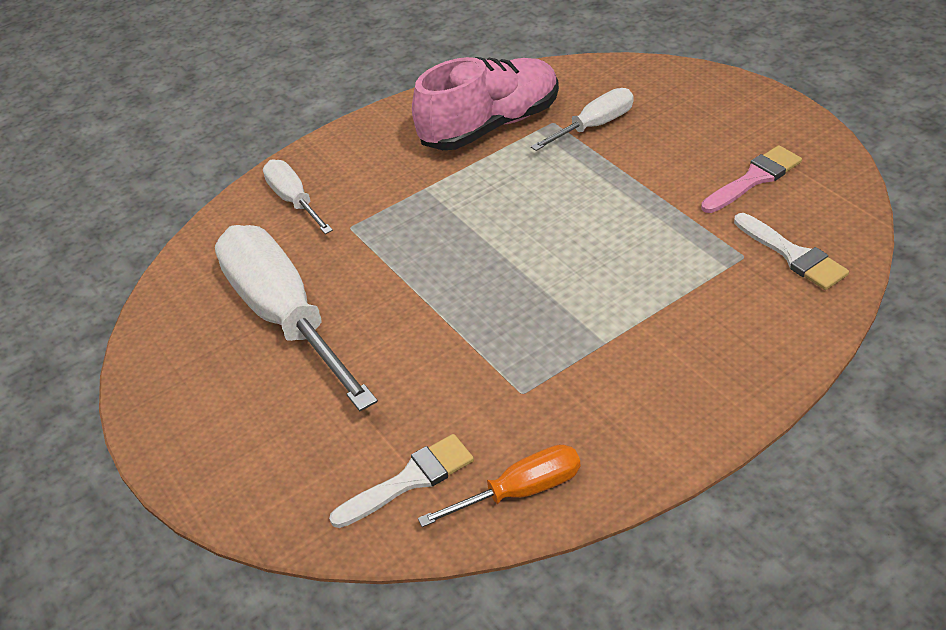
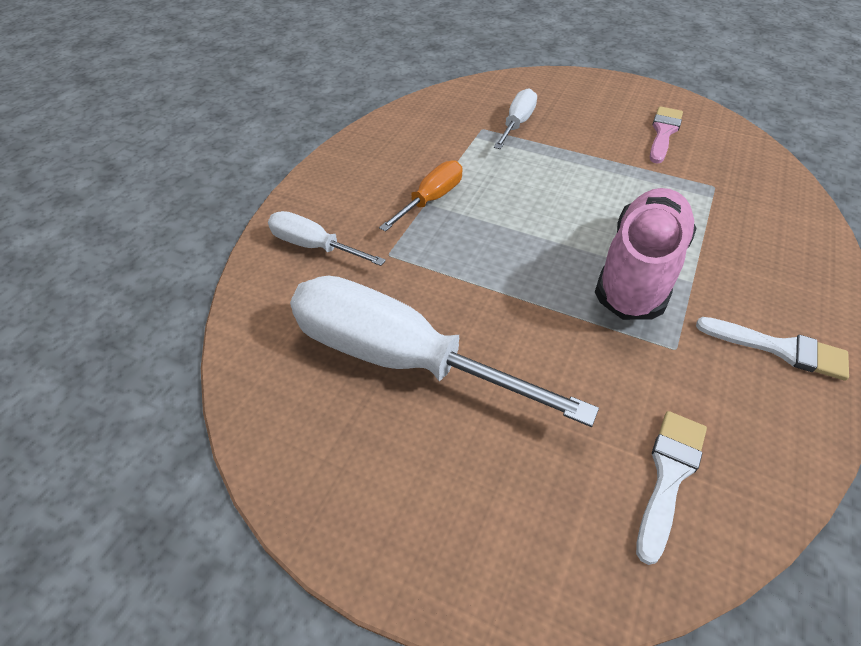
camera: 35 degrees left, 5 degrees up
pink shoe [412,57,559,150] -> pink shoe moved to [595,188,697,320]
orange screwdriver [418,444,581,527] -> orange screwdriver moved to [379,160,462,232]
white brush [734,213,849,290] -> white brush moved to [696,317,849,381]

